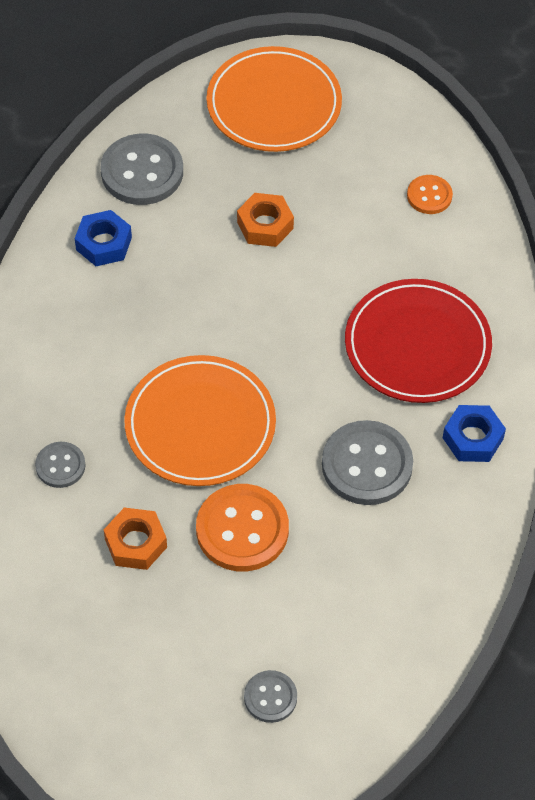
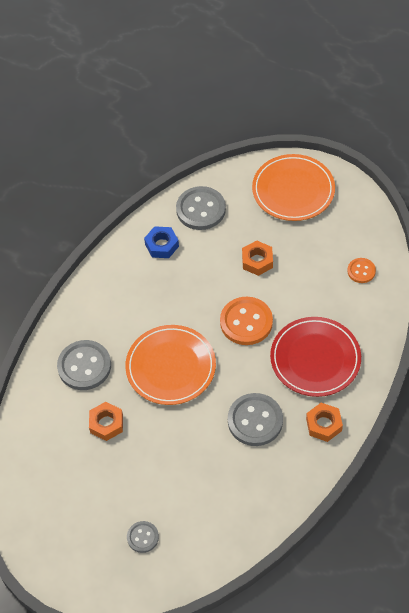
camera: 25 degrees right, 0 degrees up
grey button [35,442,86,488] -> grey button [57,340,111,390], size x1.83
orange button [196,484,289,571] -> orange button moved to [220,297,273,345]
blue nut [443,405,506,462] -> orange nut [306,403,343,442]

